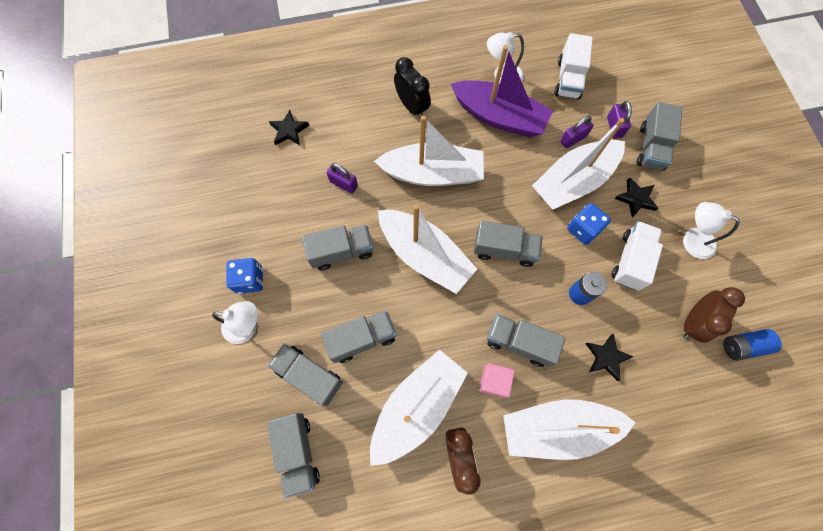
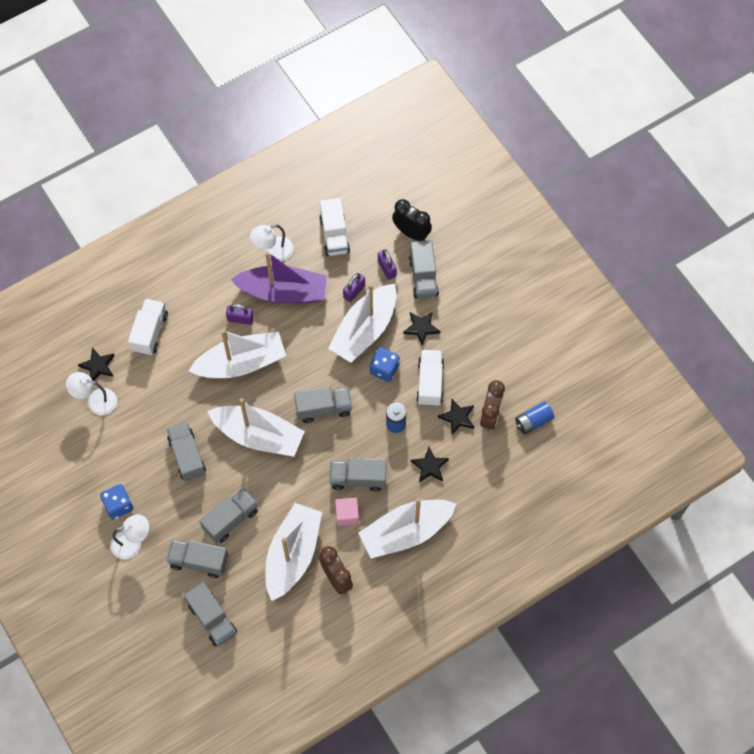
camera: 20 degrees left, 5 degrees down
grey truck [302,225,373,270] -> grey truck turned 75 degrees counterclockwise [167,422,206,482]
purple padlock [326,163,358,194] -> purple padlock moved to [226,304,254,325]
black clock [394,57,431,119] -> black clock moved to [392,199,432,241]
white lamp [683,202,740,259] -> white lamp moved to [66,372,117,415]
none -> white truck [128,299,168,356]
none -> black star [438,399,474,435]

